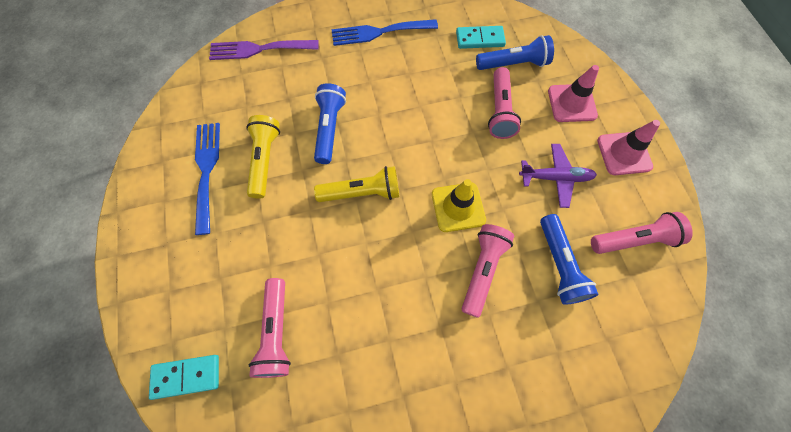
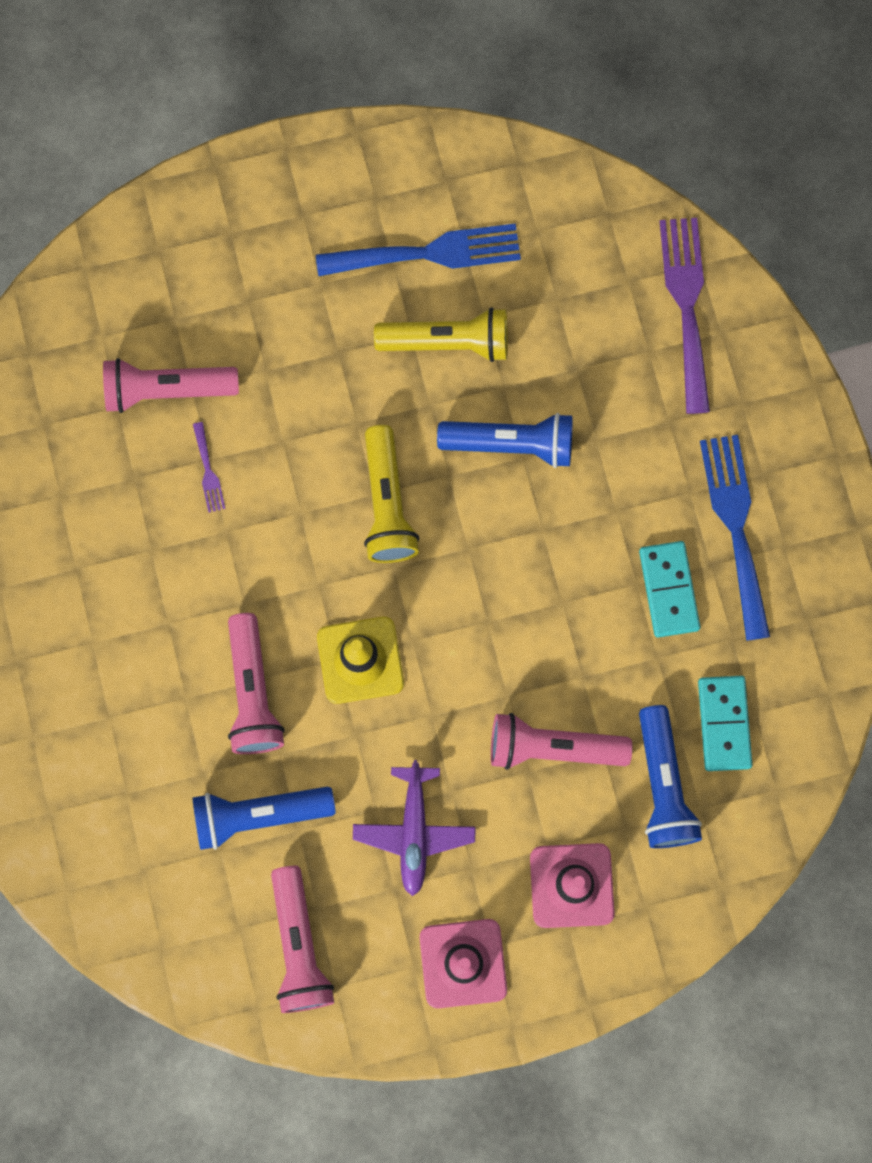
camera: 90 degrees right, 10 degrees up
turquoise domino [149,355,219,400] -> turquoise domino moved to [639,541,700,638]
pink flashlight [461,224,514,318] -> pink flashlight turned 60 degrees clockwise [228,613,285,754]
none -> purple fork [193,422,225,513]

